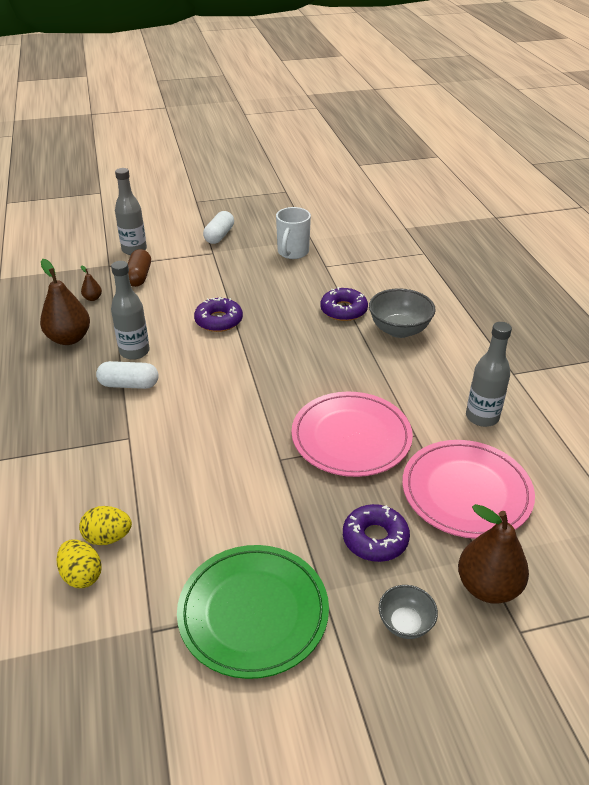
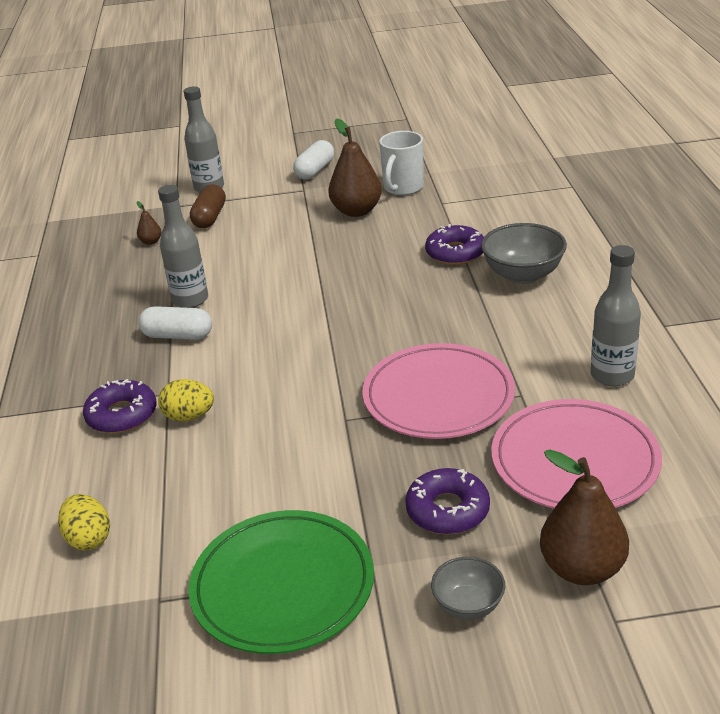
camera: 10 degrees right, 5 degrees down
brown pear [40,259,90,345] -> brown pear moved to [328,118,382,217]
yellow egg [79,506,132,545] -> yellow egg moved to [158,379,214,421]
purple donut [194,297,243,332] -> purple donut moved to [83,379,156,433]

